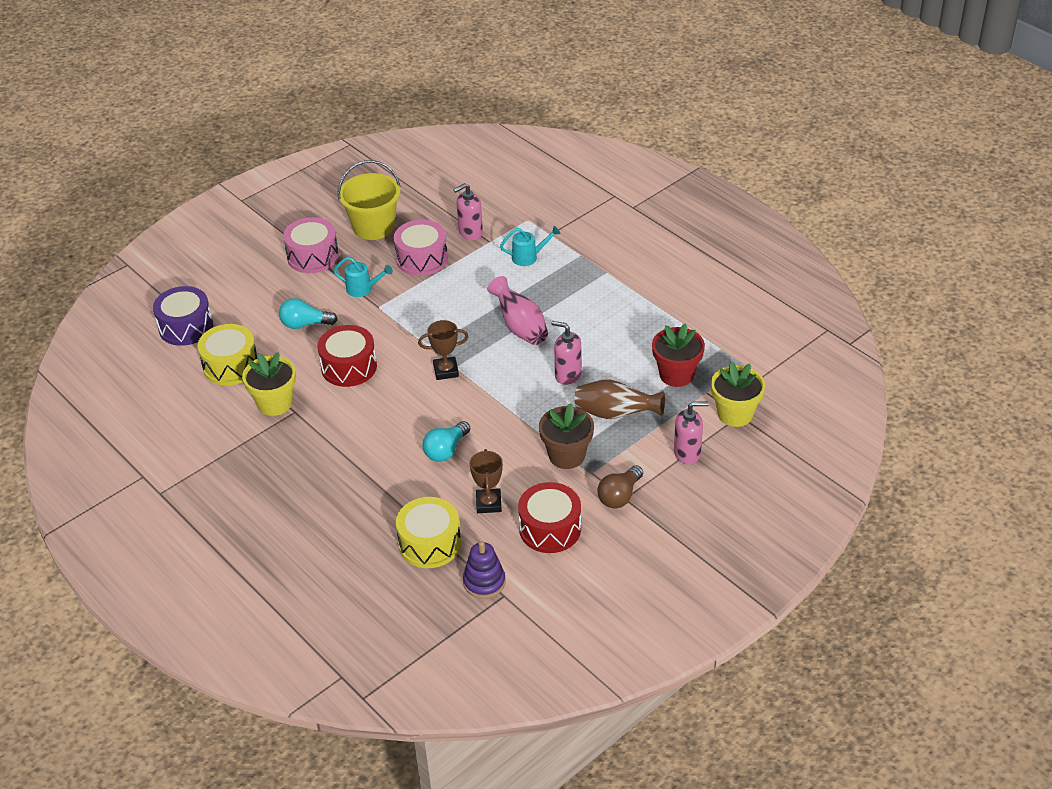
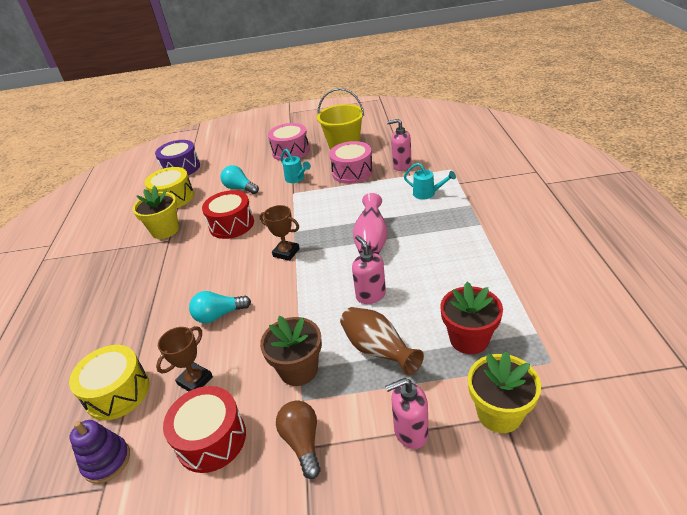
camera: 40 degrees right, 5 degrees down
brown light bulb [598,465,643,509] -> brown light bulb turned 90 degrees clockwise [276,400,321,479]
pink soap dispenser [674,401,708,465] -> pink soap dispenser turned 135 degrees clockwise [385,378,428,449]

